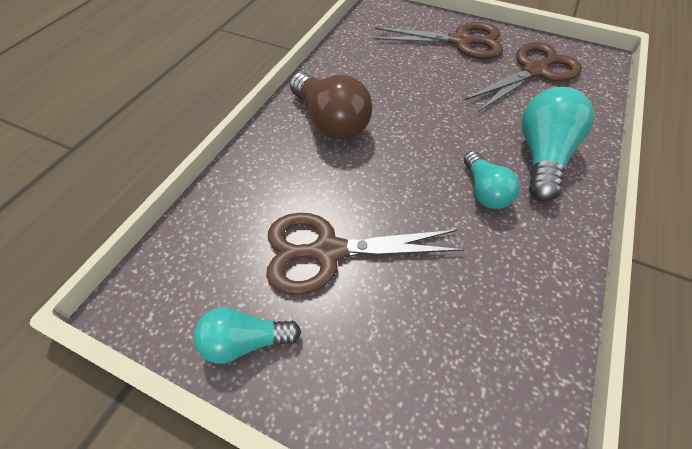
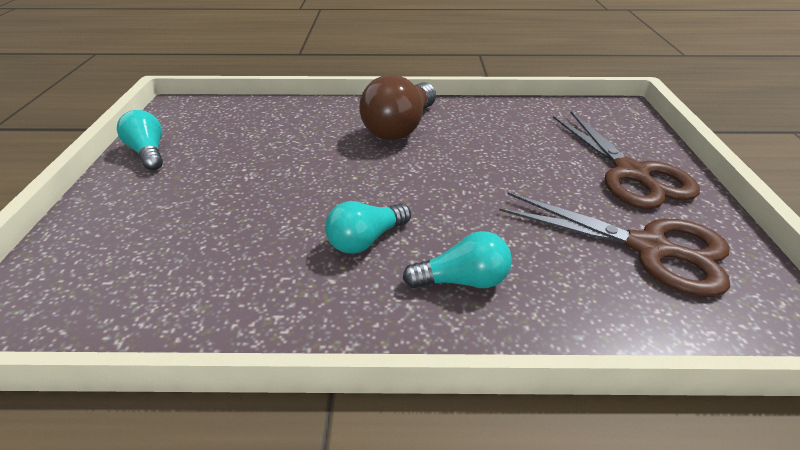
camera: 65 degrees right, 15 degrees down
brown scissors [266,213,464,295] -> none
turquoise light bulb [522,87,594,202] -> turquoise light bulb [403,231,512,288], size x0.61

